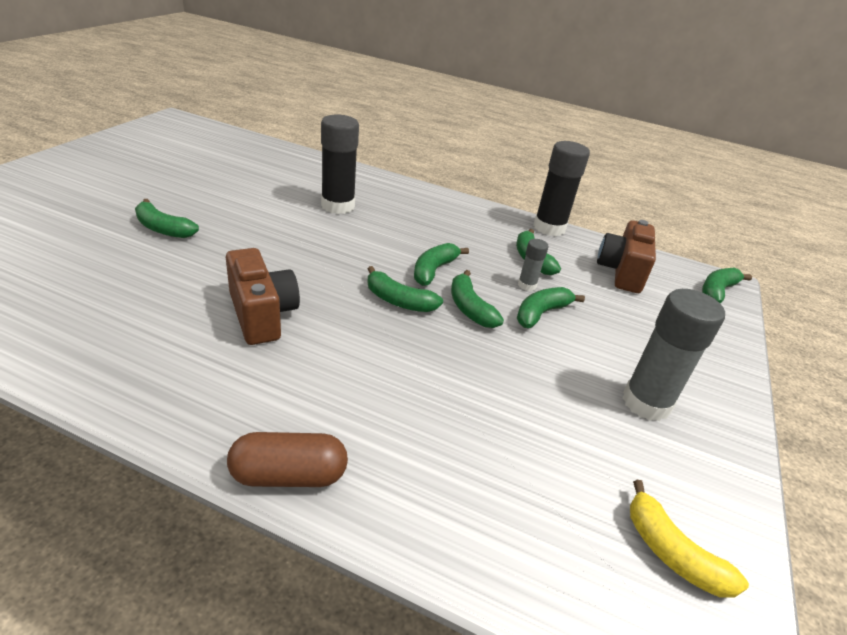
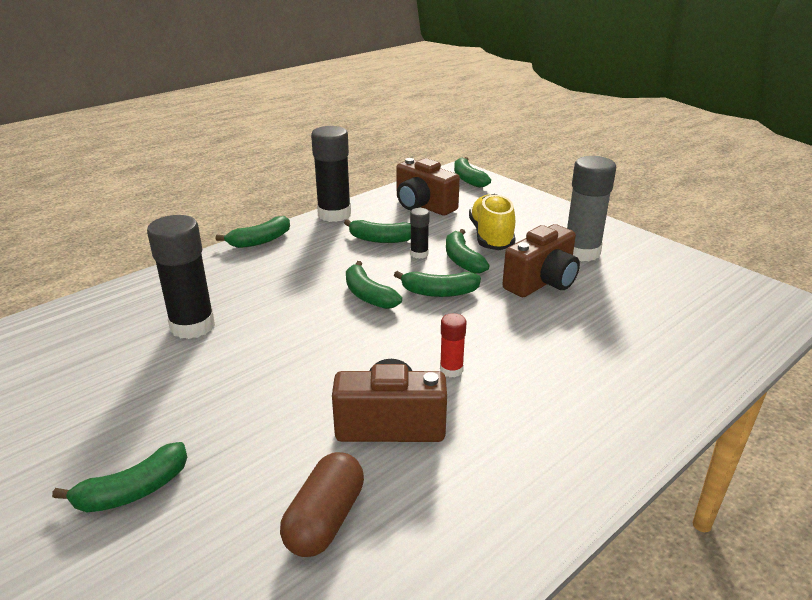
camera: 60 degrees left, 5 degrees down
brown capsule [227,432,348,487] -> brown capsule moved to [280,452,364,557]
green banana [367,266,443,312] -> green banana moved to [216,216,290,248]
grey glue stick [518,239,549,291] -> black glue stick [410,208,430,259]
yellow banana [630,480,749,598] -> none
none -> red glue stick [440,313,467,377]
none -> yellow shoe [469,194,515,250]
none -> brown camera [502,224,580,297]

